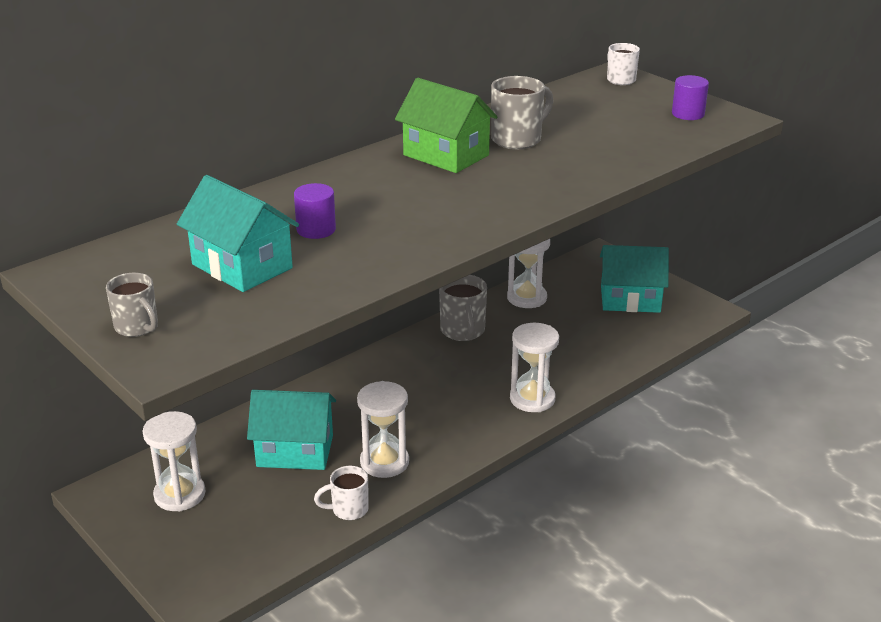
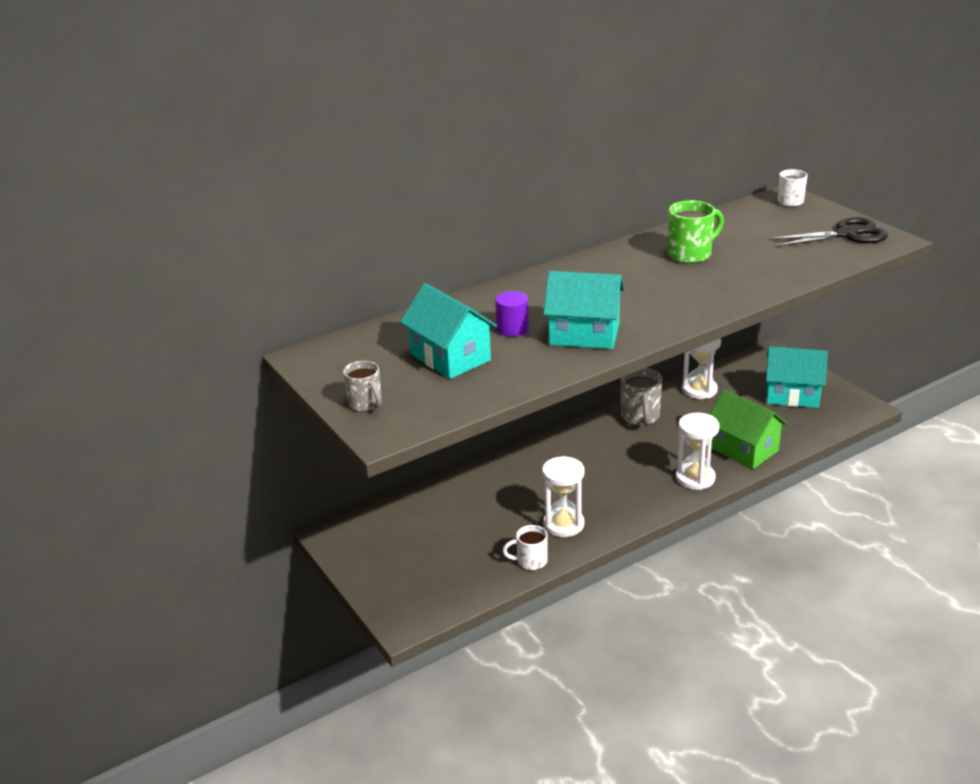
camera: 10 degrees right, 0 degrees up
white hourglass [143,411,205,511] -> none
turquoise house [247,390,336,470] -> turquoise house moved to [543,271,625,349]
green house [395,78,497,173] -> green house moved to [709,390,788,469]
grey mug [491,76,553,149] -> green mug [668,200,724,264]
purple cylinder [672,75,709,120] -> black scissors [768,217,888,247]

